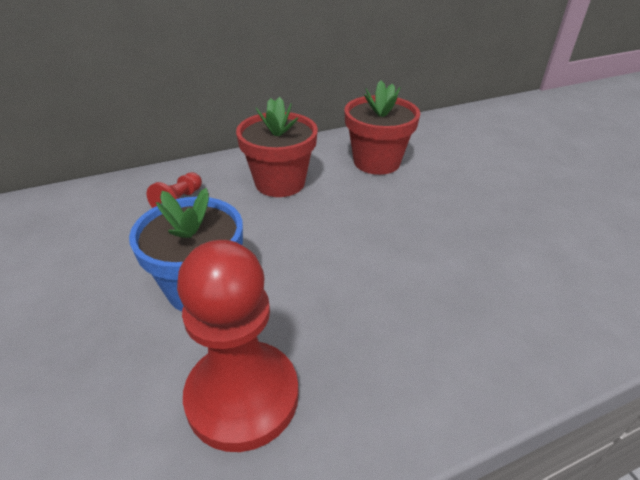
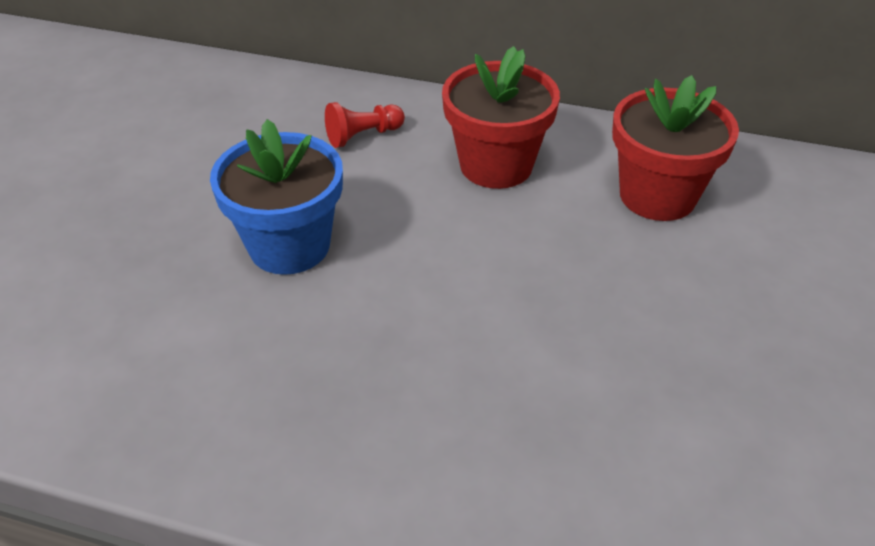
camera: 40 degrees right, 5 degrees up
red pawn [177,240,299,452] -> none

